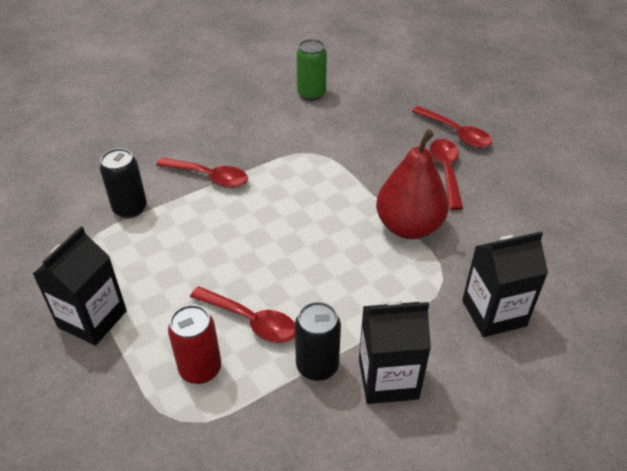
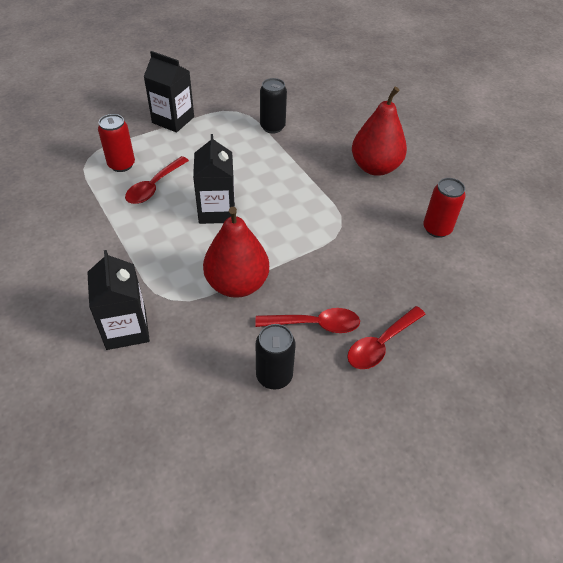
camera: 90 degrees right, 5 degrees up
red spoon [156,158,248,188] -> none
black can [295,302,341,381] -> black can moved to [256,324,296,389]
green can [296,39,327,101] -> red can [423,178,466,238]
black carton [359,300,431,404] -> black carton moved to [193,134,235,224]
none -> red pear [352,87,407,176]

